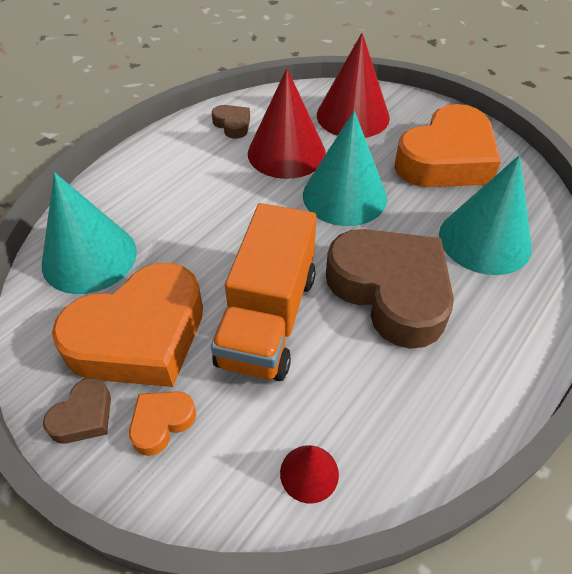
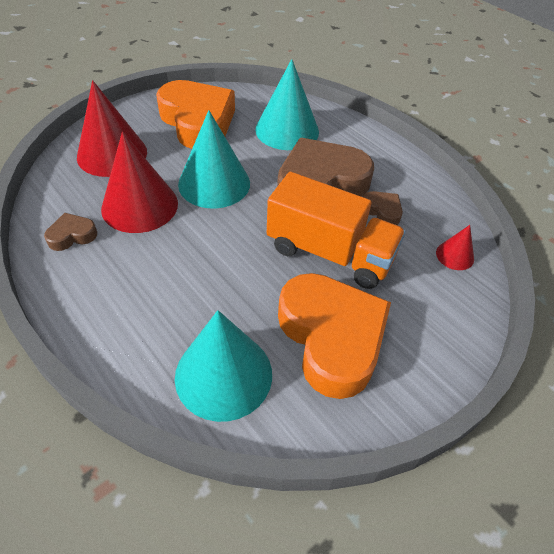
camera: 80 degrees left, 0 degrees up
brown heart [43,378,111,443] -> brown heart moved to [363,191,403,225]
orange heart [129,391,196,456] -> none

